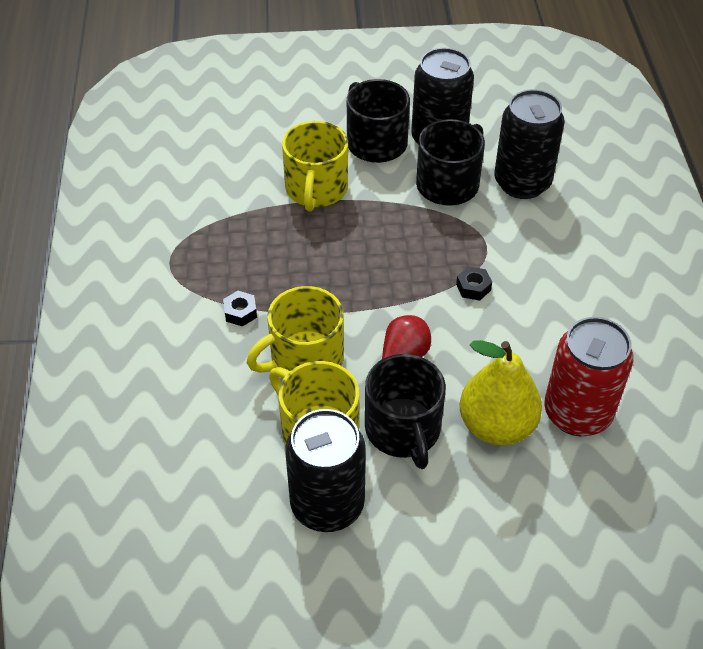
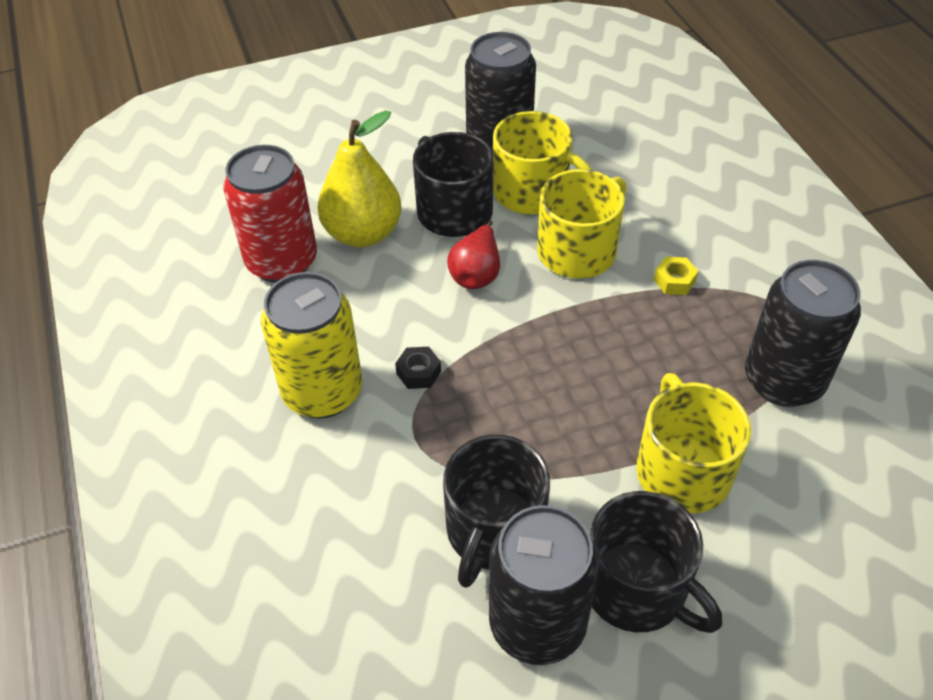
camera: 165 degrees right, 0 degrees up
black nut [223,291,257,327] -> yellow nut [654,257,698,295]
black can [495,89,565,199] -> black can moved to [745,260,861,407]
none -> yellow can [261,272,362,419]

